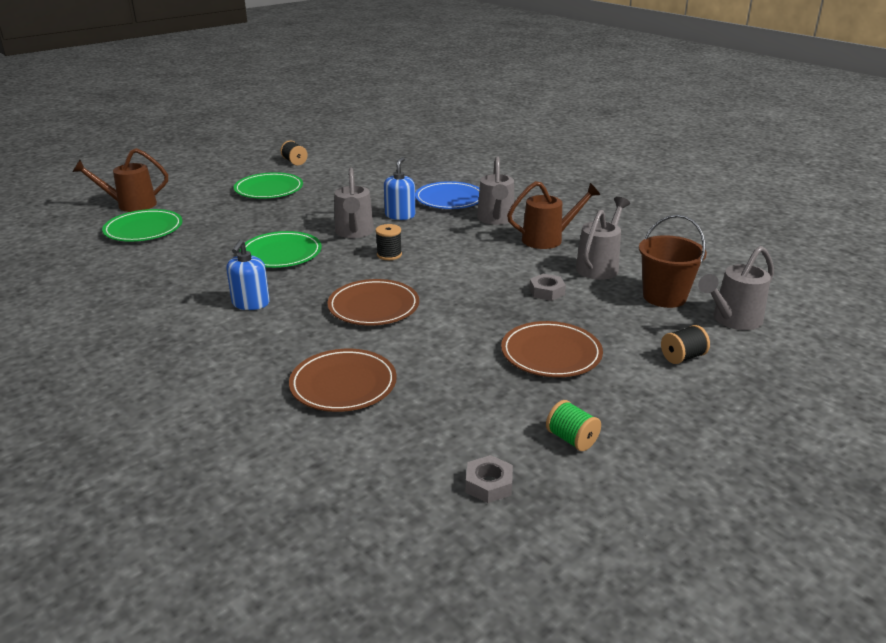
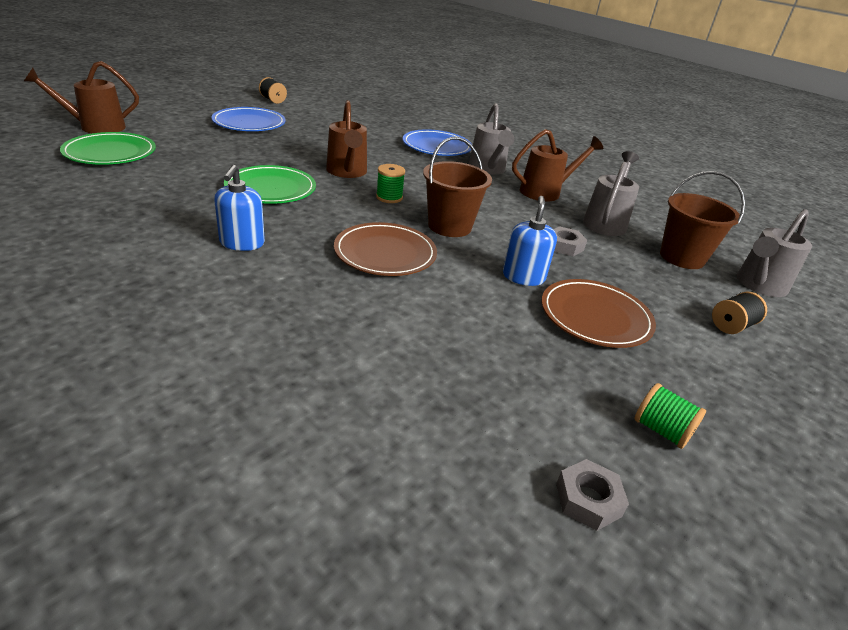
camera: 10 degrees left, 5 degrees up
green plate [234,172,303,199] -> blue plate [212,107,286,131]
brown plate [289,349,397,412] -> none
grey watering can [335,168,374,238] -> brown watering can [326,100,367,178]
black spool [376,224,402,260] -> green spool [376,164,405,203]
blue soap dispenser [384,157,415,220] -> blue soap dispenser moved to [503,196,557,286]
none -> brown bucket [423,137,492,237]

